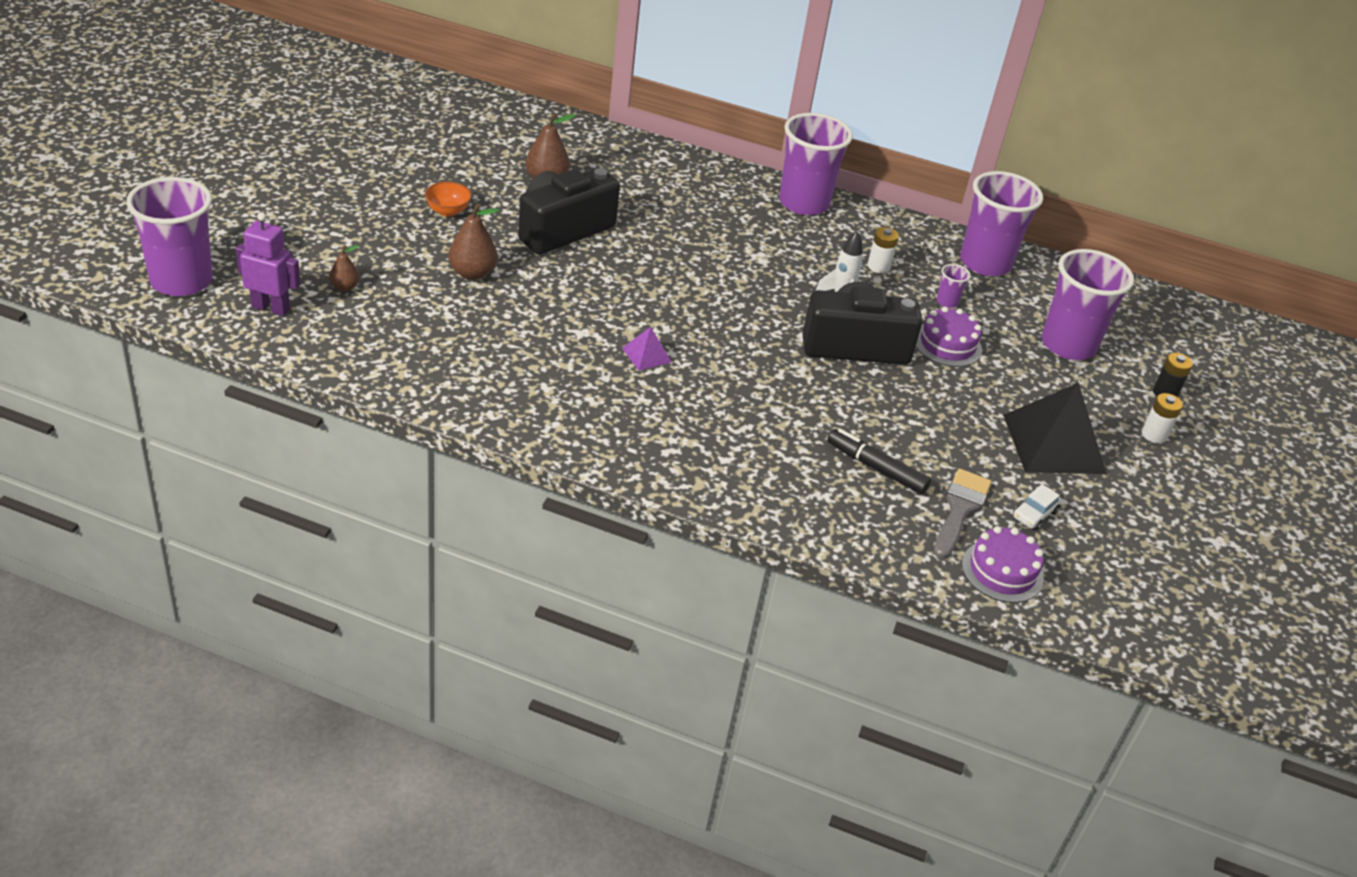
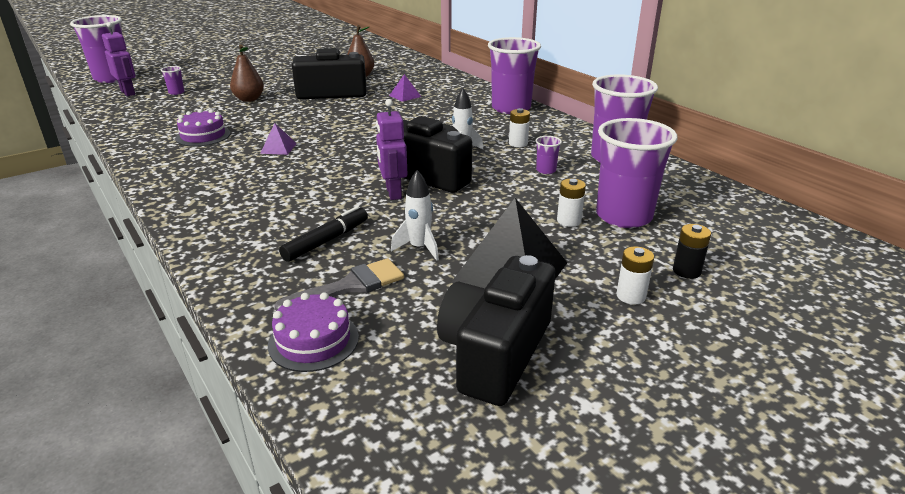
camera: 40 degrees right, 10 degrees down
brown pear [329,245,359,291] -> purple cup [161,66,184,95]
orange bowl [425,182,472,217] -> none
black marker [827,429,931,494] -> black marker turned 60 degrees clockwise [279,206,368,262]
purple cake [916,307,982,367] -> purple cake moved to [175,109,230,146]
white car [1013,484,1062,530] -> none
none -> purple robot [376,99,408,200]
none -> purple pyramid [389,74,421,102]
none -> white rocket [391,170,439,261]
none -> black camera [437,255,556,406]
none -> white battery [557,179,586,227]

